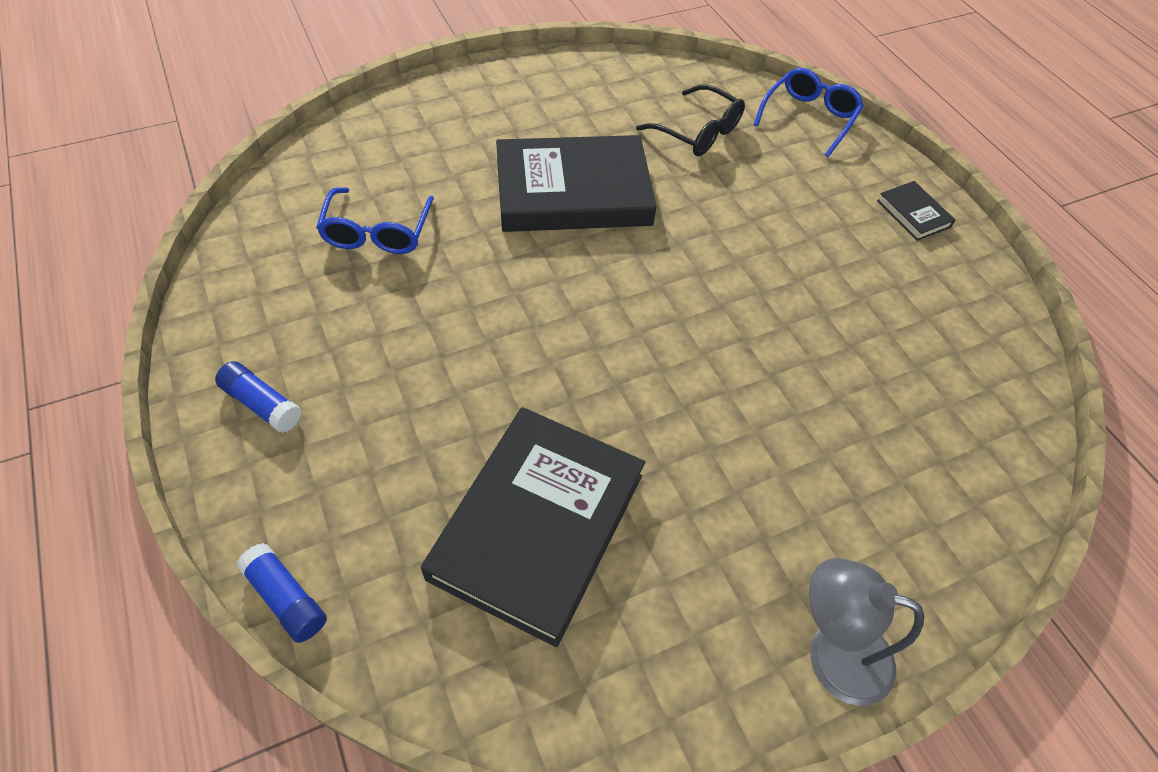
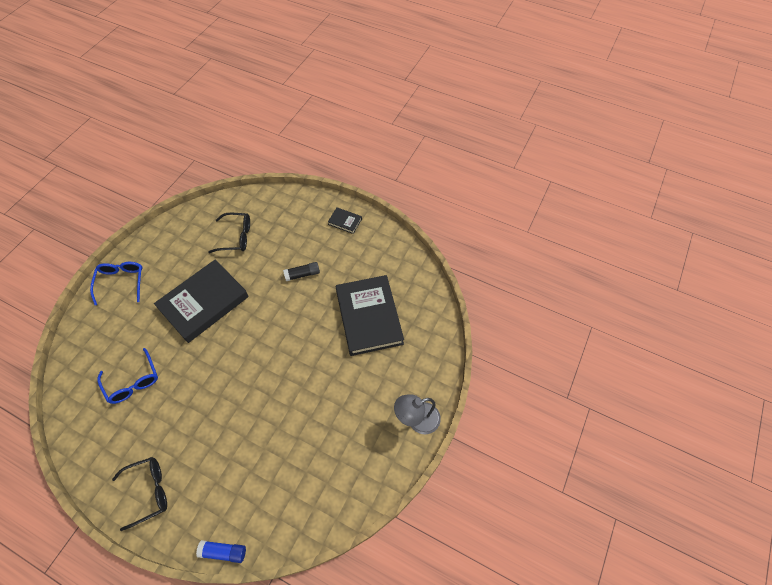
camera: 35 degrees left, 5 degrees up
blue glue stick [215,361,302,433] -> black glasses [112,457,167,531]
black book [421,407,645,647] -> black book moved to [336,275,404,356]
blue glasses [754,68,864,157] -> blue glasses moved to [90,262,143,305]
none -> black glue stick [283,262,320,281]

